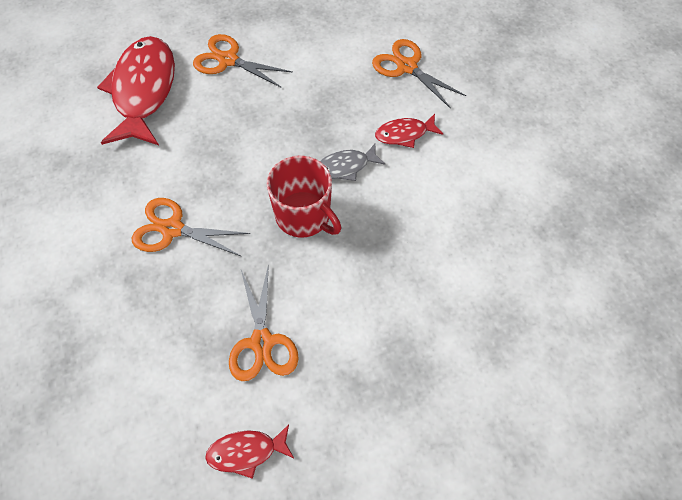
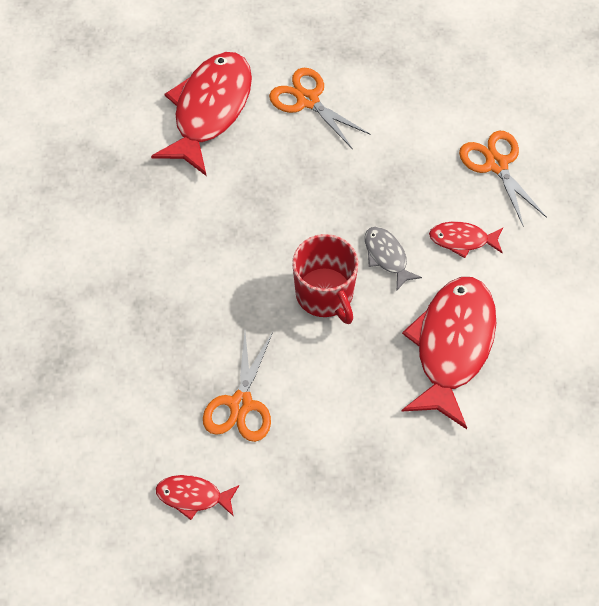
camera: 20 degrees right, 0 degrees up
orange scissors [132,198,250,257] -> none
grey fish [320,144,385,181] -> grey fish turned 60 degrees clockwise [365,227,422,290]
none -> red fish [401,277,496,429]

